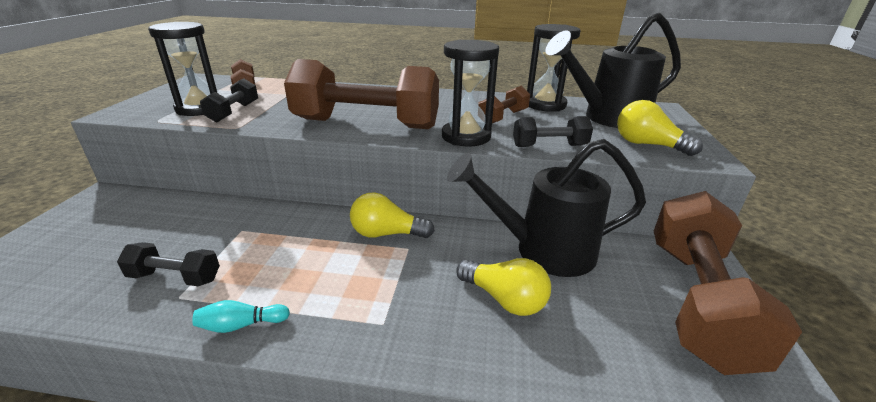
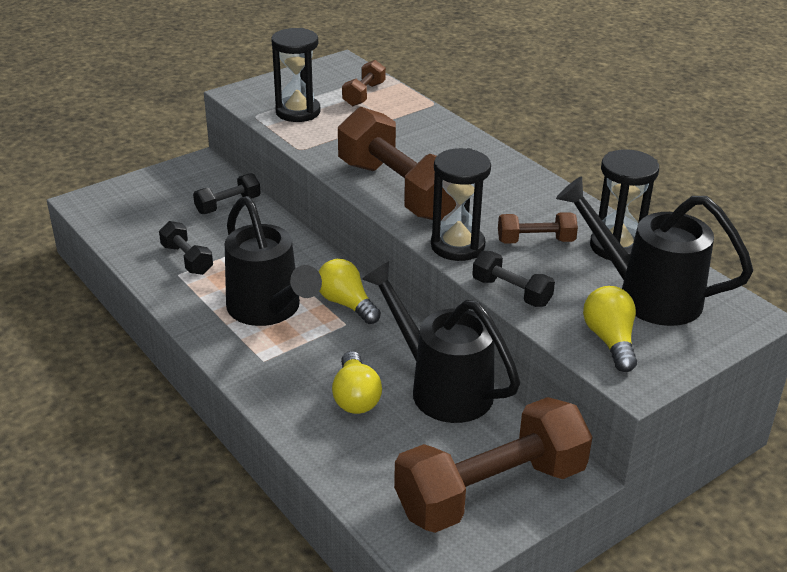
camera: 45 degrees right, 5 degrees up
turquoise bowling pin [192,300,290,333] -> none
black dumbbell [200,78,258,122] -> black dumbbell moved to [193,173,261,214]
none -> black watering can [225,196,322,326]

